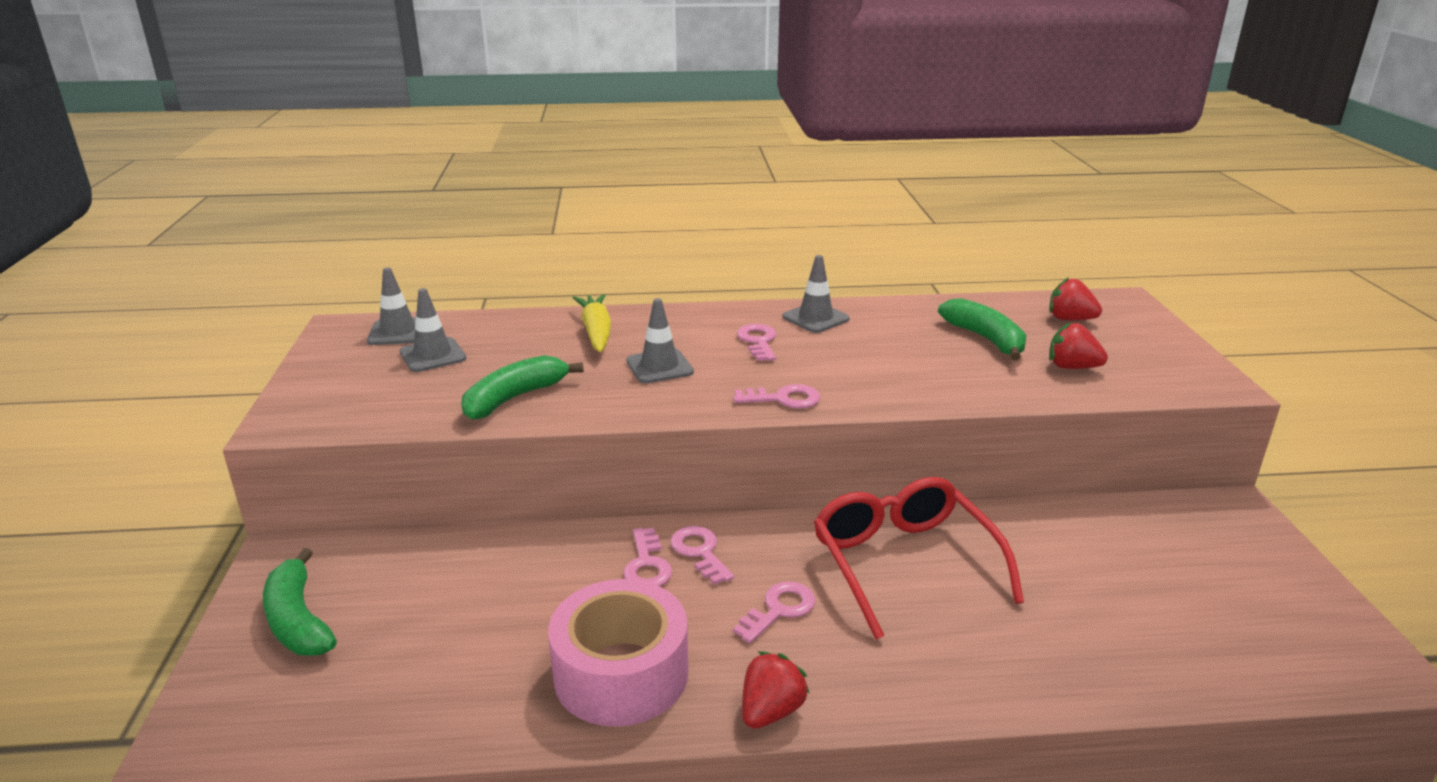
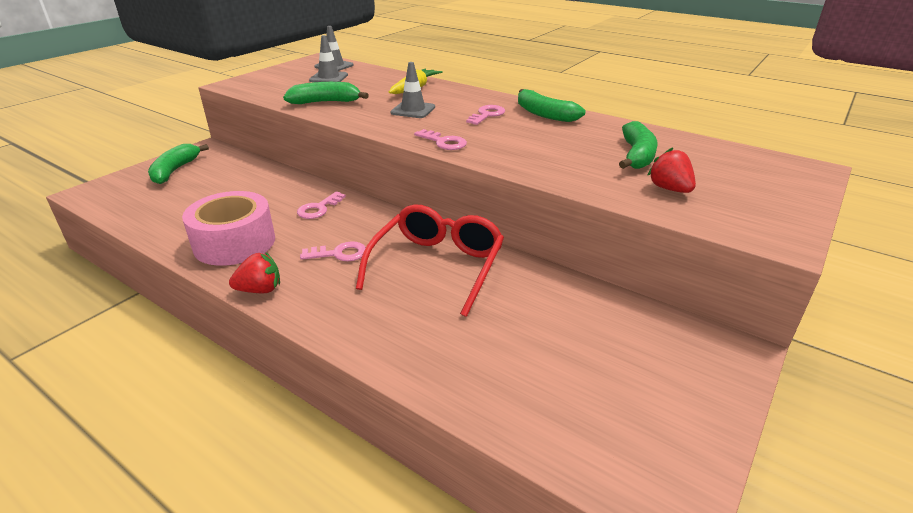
camera: 40 degrees right, 5 degrees up
pink key [670,526,734,585] -> none
grey traffic cone [783,255,850,333] -> green banana [518,89,585,122]
red strawberry [1049,277,1102,320] -> none

